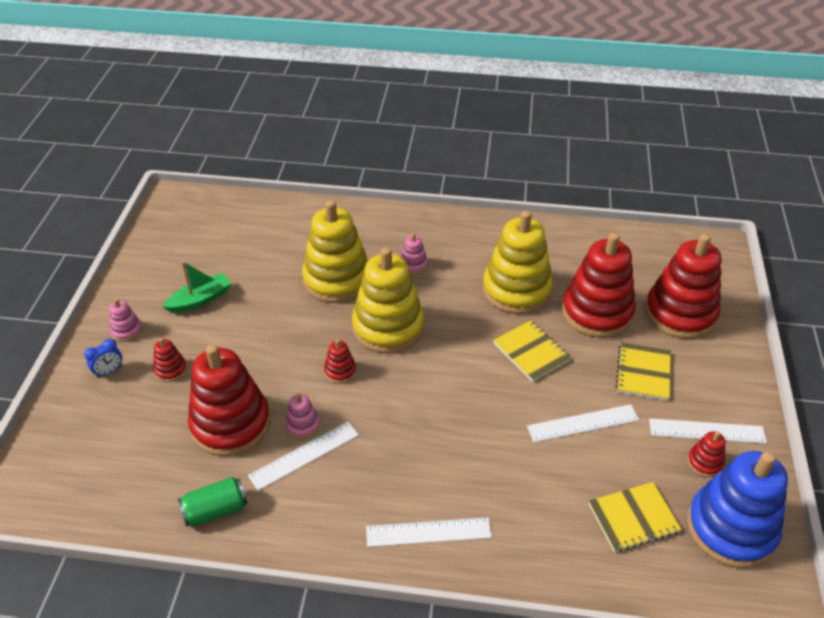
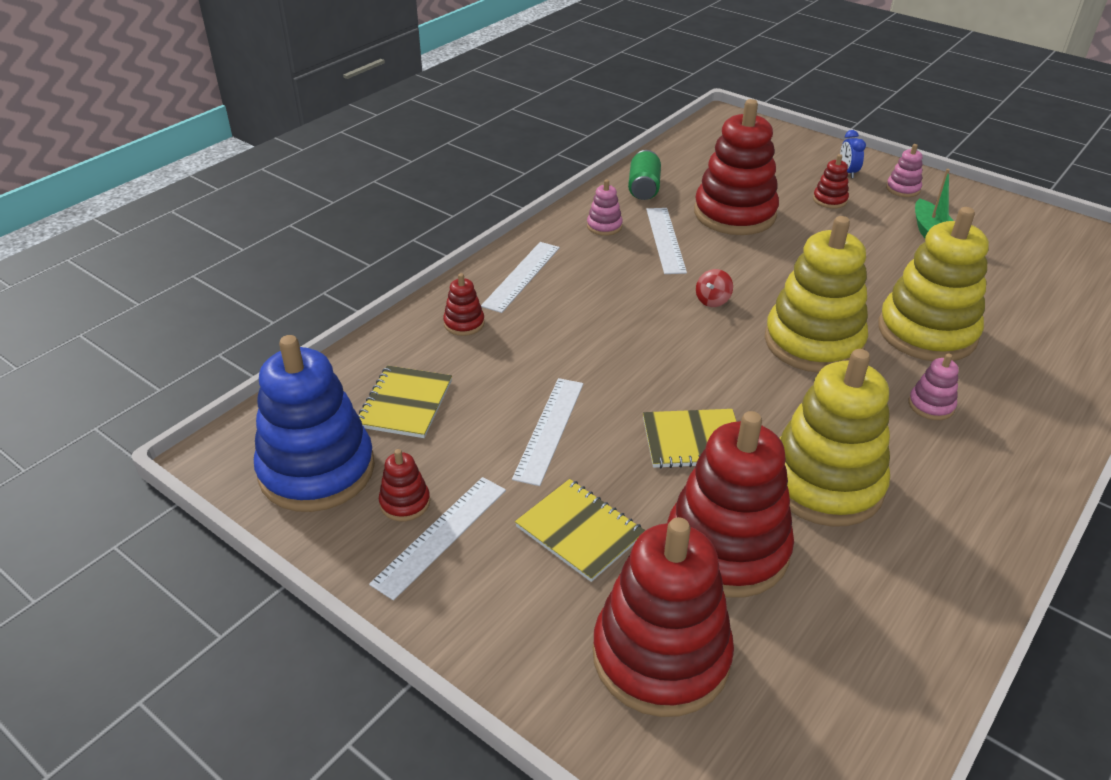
camera: 120 degrees right, 5 degrees down
pink stacking toy [285,393,320,438] -> pink stacking toy moved to [587,179,623,236]
red stacking toy [324,339,356,383] -> red stacking toy moved to [443,273,485,336]
none -> red spinning top [696,269,733,307]

